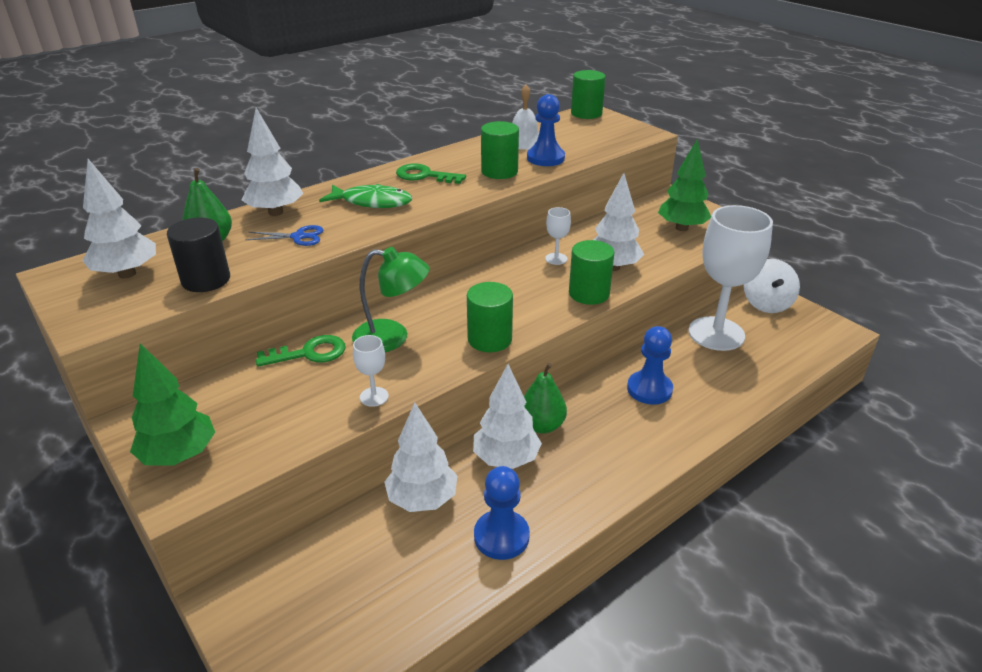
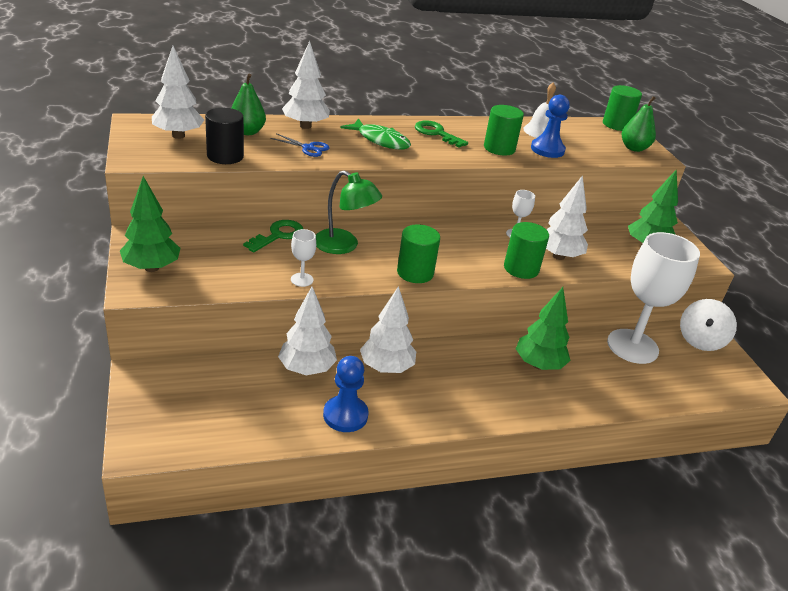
camera: 20 degrees right, 0 degrees up
green key [256,335,345,367] -> green key turned 60 degrees counterclockwise [243,220,303,252]
green pear [524,363,567,434] -> green pear moved to [622,96,656,152]
blue pawn [627,326,673,405] -> green tree [516,287,570,370]

